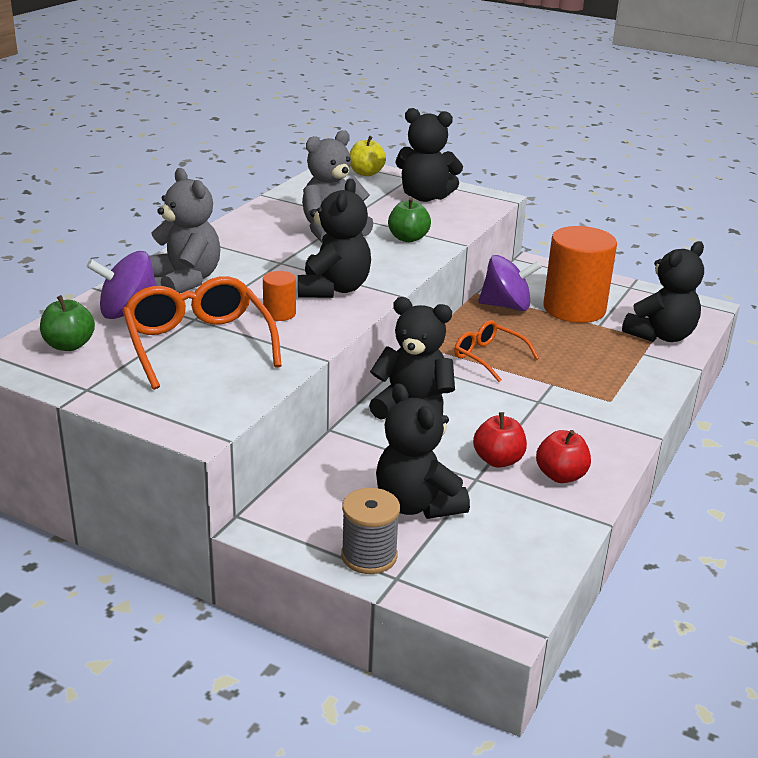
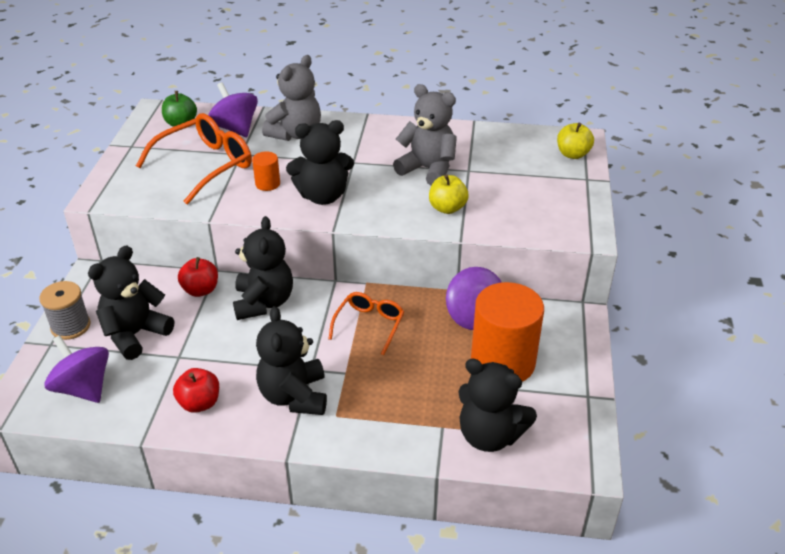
camera: 70 degrees right, 10 degrees up
green apple [388,198,431,242] -> yellow apple [429,175,469,214]
black teddy bear [395,108,463,202] -> black teddy bear moved to [256,306,327,415]
red apple [473,412,527,468] -> red apple moved to [178,257,218,297]
none -> purple spinning top [44,335,109,403]

